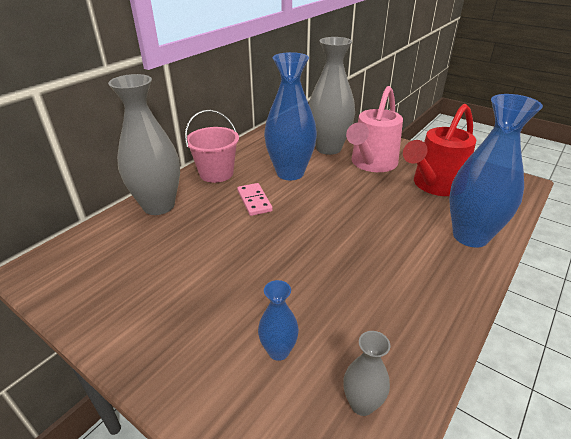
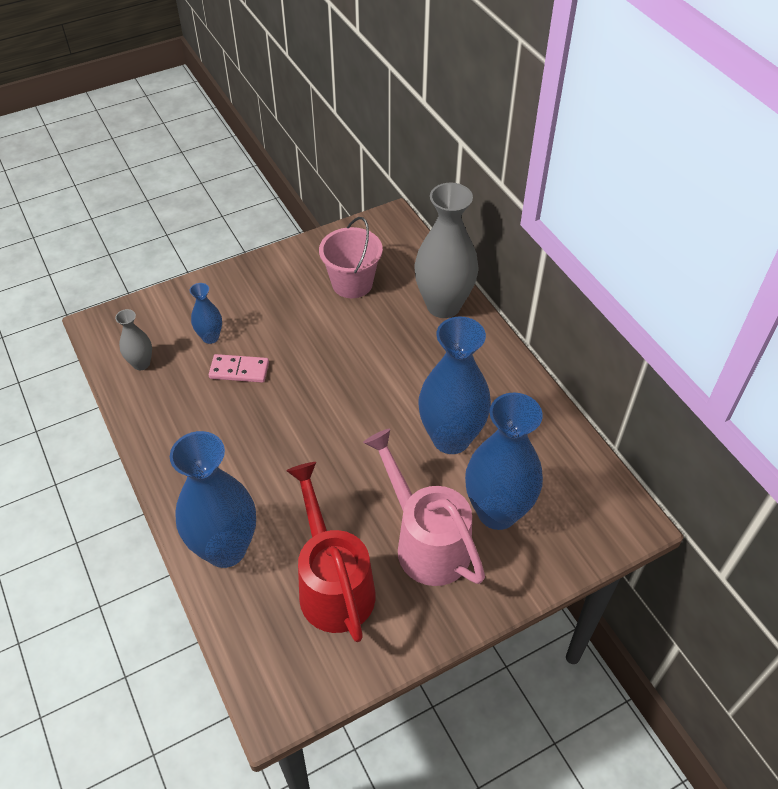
camera: 115 degrees right, 15 degrees up
pink bucket [185,110,239,183] -> pink bucket moved to [319,217,383,298]
pink domino [237,183,273,216] -> pink domino moved to [209,354,269,383]
grey vase [309,37,355,155] -> blue vase [465,392,543,530]

